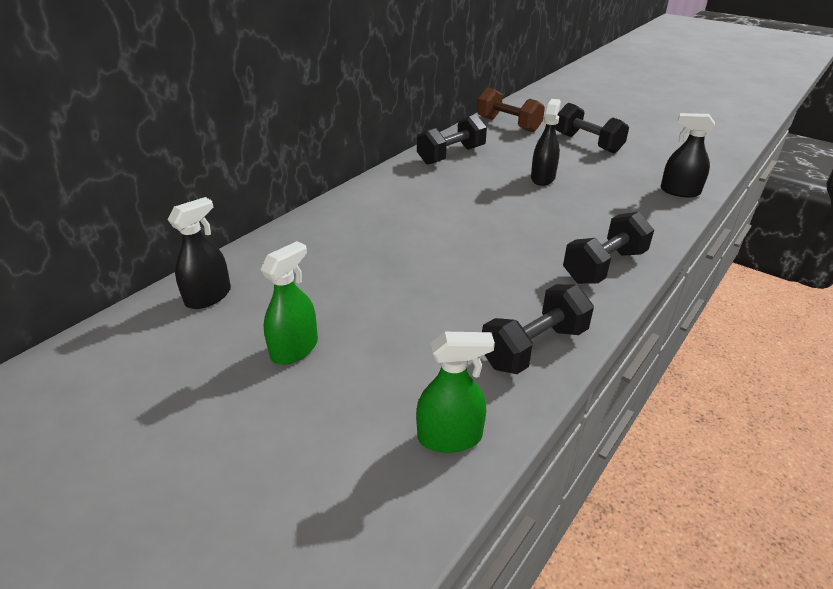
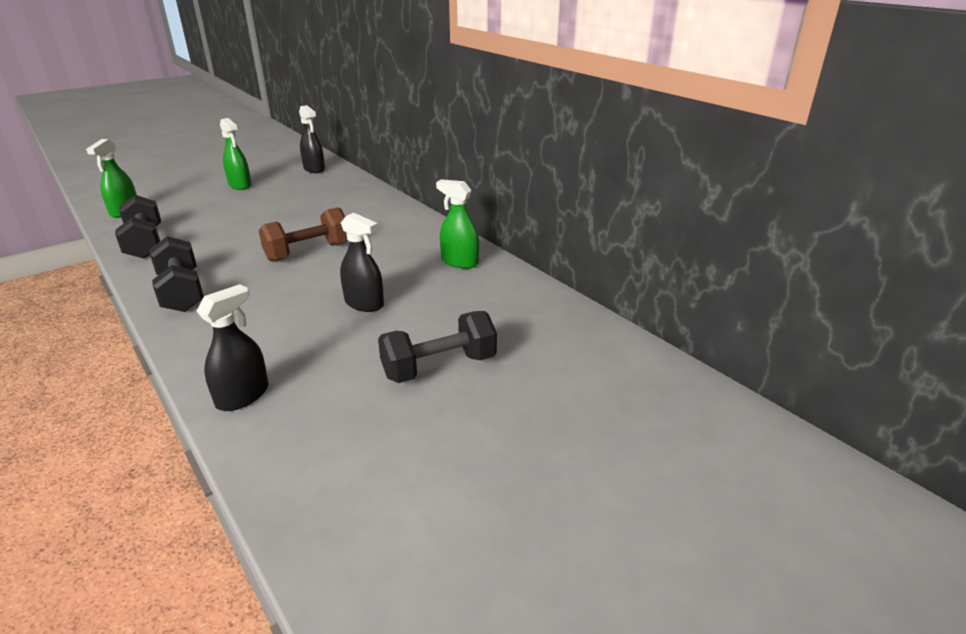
camera: 105 degrees right, 5 degrees down
black dumbbell [417,115,487,165] -> green spray bottle [436,179,479,269]
brown dumbbell [477,87,545,132] -> brown dumbbell moved to [259,207,348,262]

